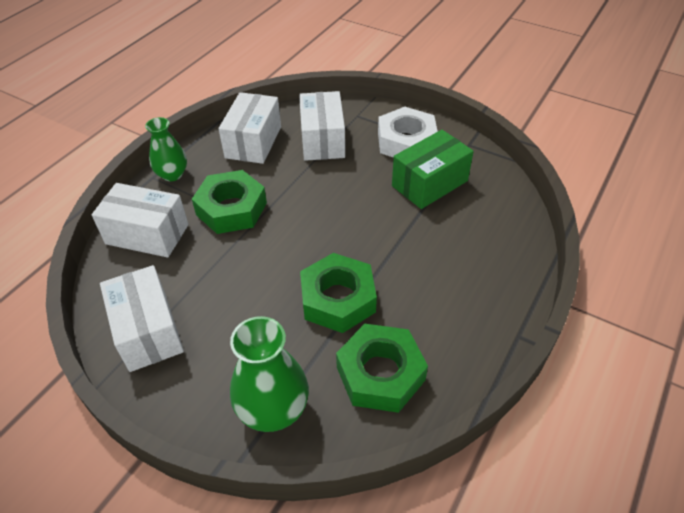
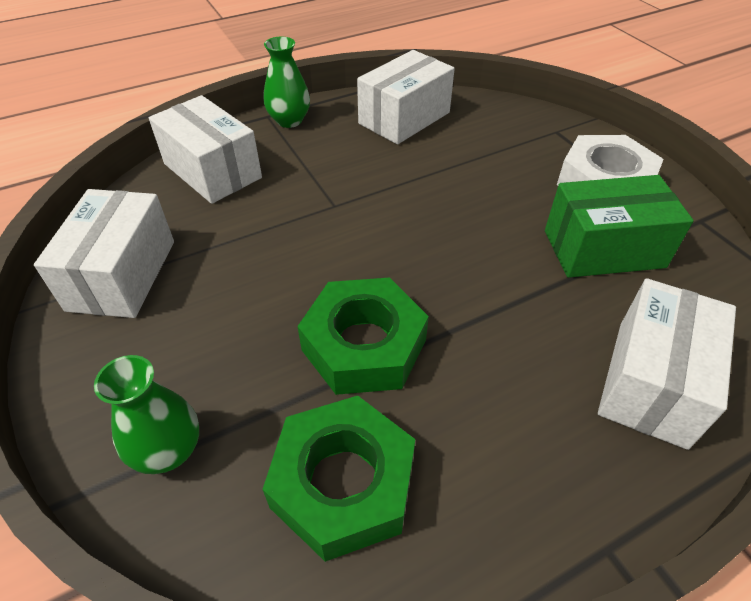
camera: 30 degrees right, 0 degrees up
green nut [192,170,267,234] -> none
green vase [230,316,309,432] -> green vase [94,355,199,474], size x0.66
white box [299,91,345,161] -> white box moved to [598,278,736,450]

